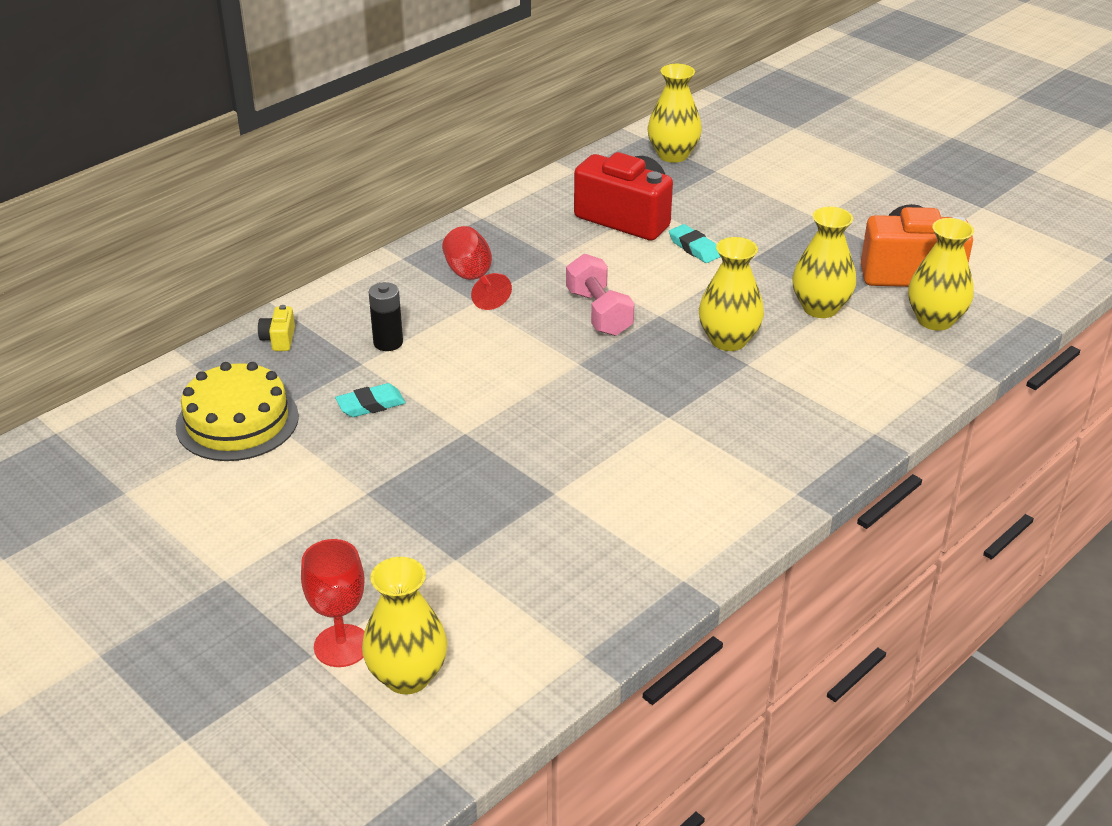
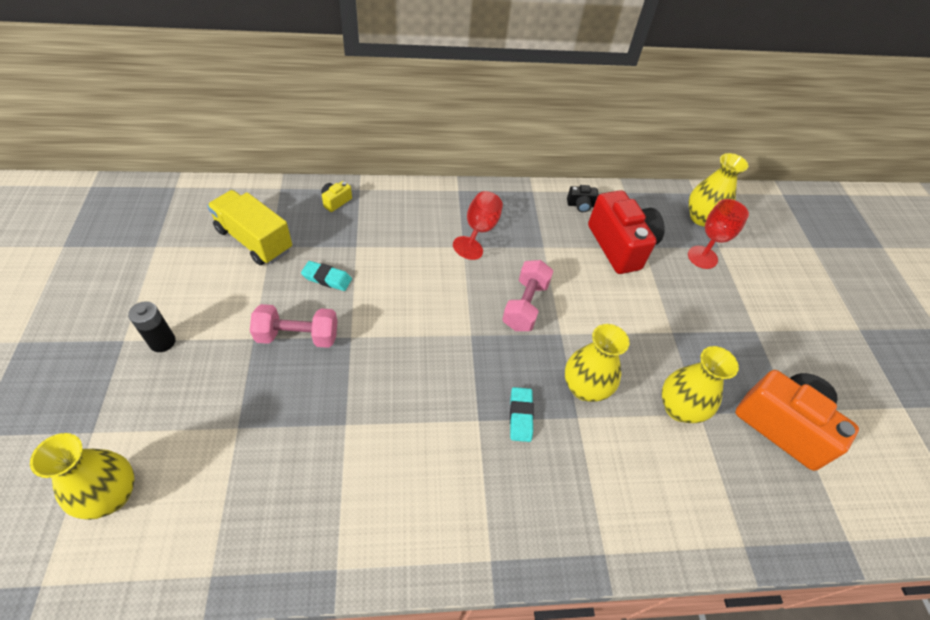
camera: 35 degrees right, 15 degrees up
yellow cake [175,362,299,461] -> yellow truck [207,190,292,265]
red goblet [301,539,364,667] -> red goblet moved to [688,199,749,269]
black battery [369,282,403,351] -> black battery moved to [128,301,176,352]
turquoise eraser [669,224,721,263] -> turquoise eraser moved to [510,387,534,442]
yellow vase [908,218,974,331] -> none
none -> pink dumbbell [250,304,337,348]
none -> black camera [567,185,599,212]

